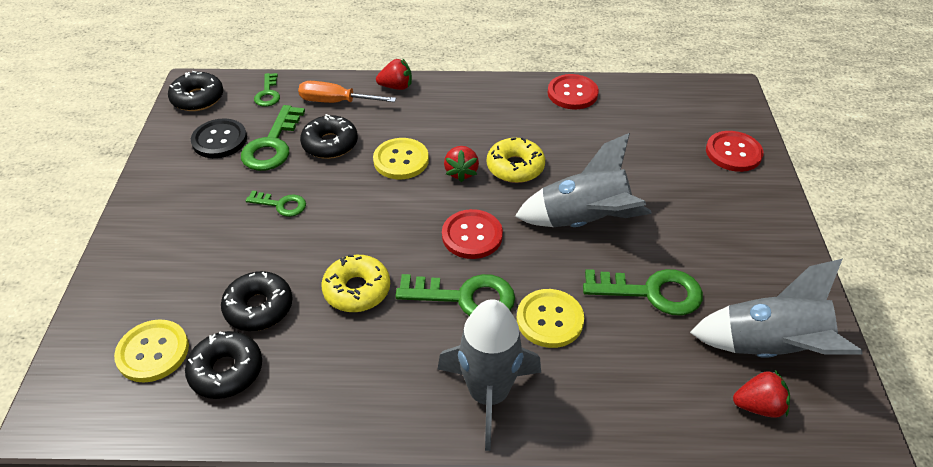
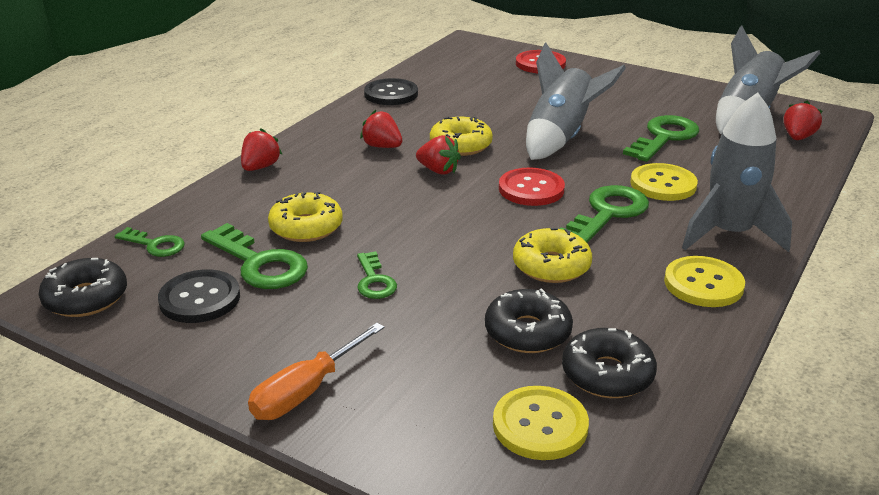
camera: 60 degrees left, 15 degrees down
green key [246,190,306,217] -> green key turned 120 degrees clockwise [357,251,397,299]
orange screwdriver [298,81,396,103] -> orange screwdriver moved to [248,323,385,420]
black donut [300,114,358,159] -> yellow donut [268,192,343,242]
yellow button [373,138,429,179] -> yellow button moved to [664,256,745,307]
red button [548,74,599,109] -> black button [364,78,418,105]
none -> red strawberry [360,110,402,148]

